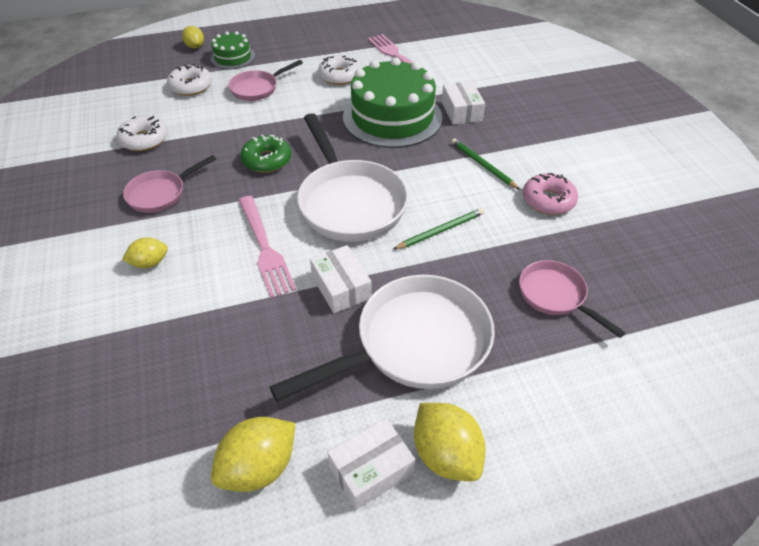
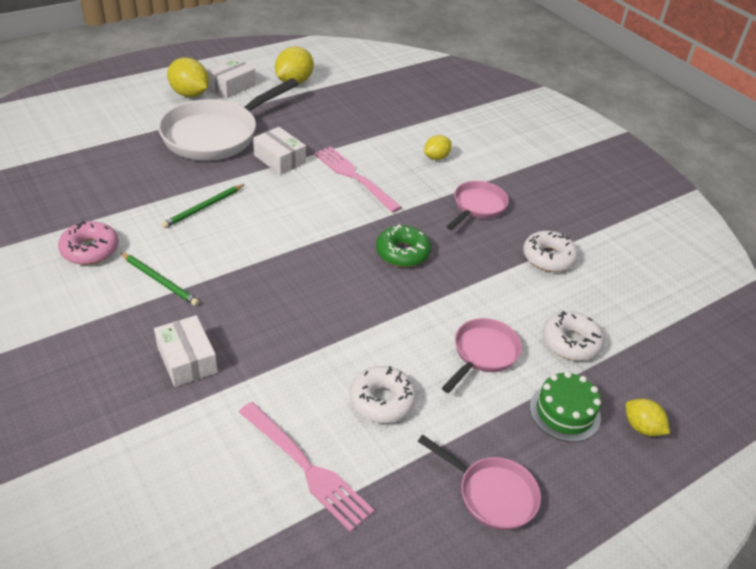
camera: 160 degrees right, 5 degrees down
white pan [297,113,408,242] -> none
green cake [343,57,442,148] -> none
pink pan [519,260,626,338] -> pink pan moved to [418,435,541,530]

